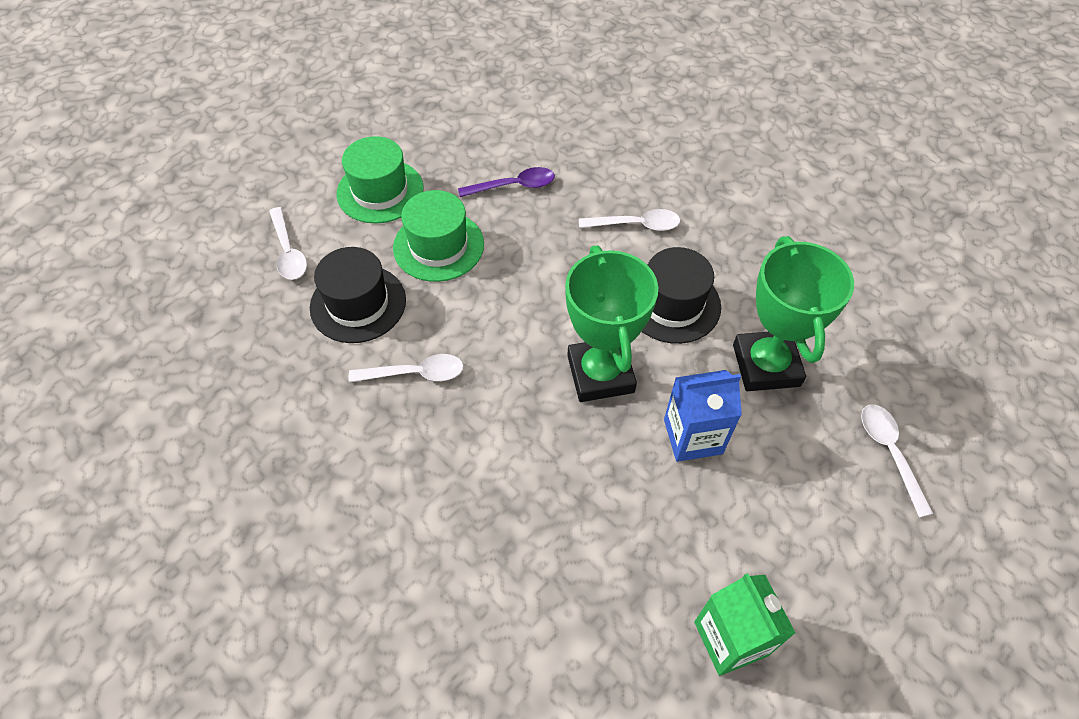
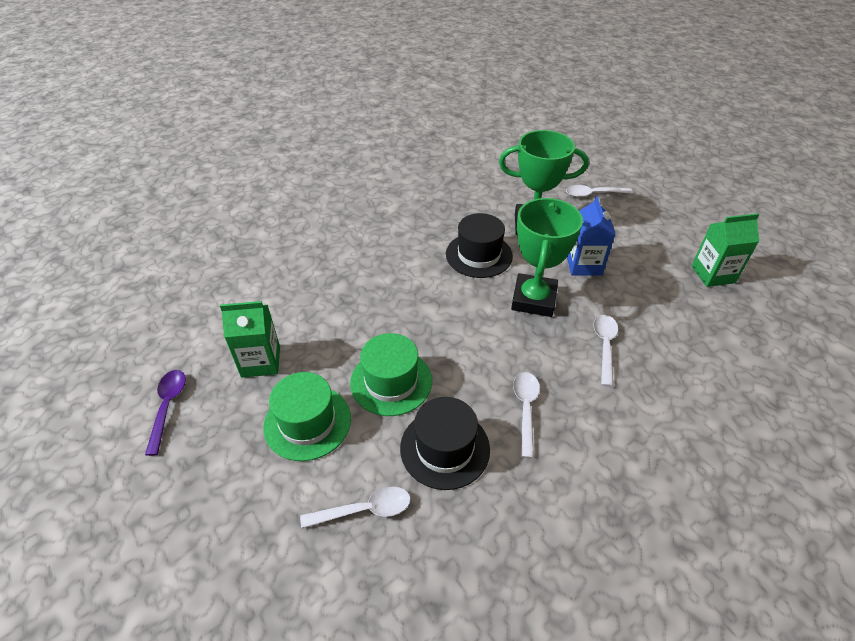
camera: 80 degrees left, 10 degrees down
purple spoon [458,167,555,197] -> purple spoon moved to [145,370,186,456]
green trophy [565,245,658,402] -> green trophy turned 75 degrees counterclockwise [511,198,583,317]
white spoon [579,209,680,231] -> white spoon moved to [593,315,618,387]
none -> green carton [220,301,280,378]

